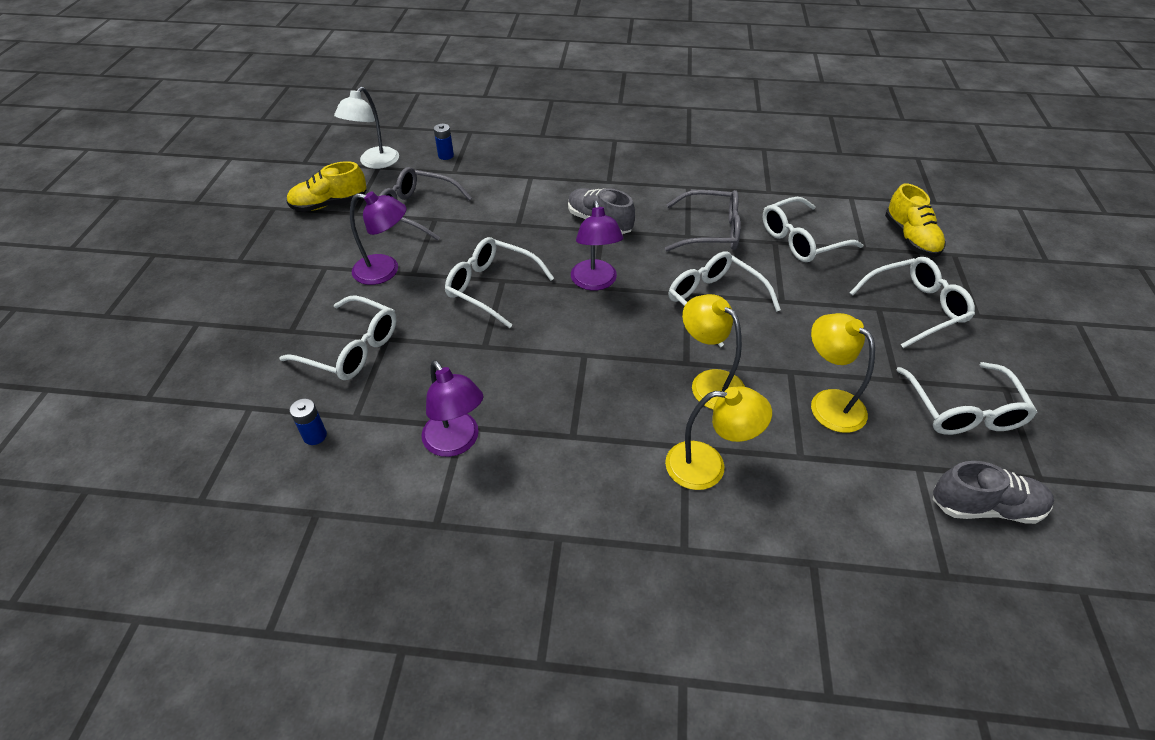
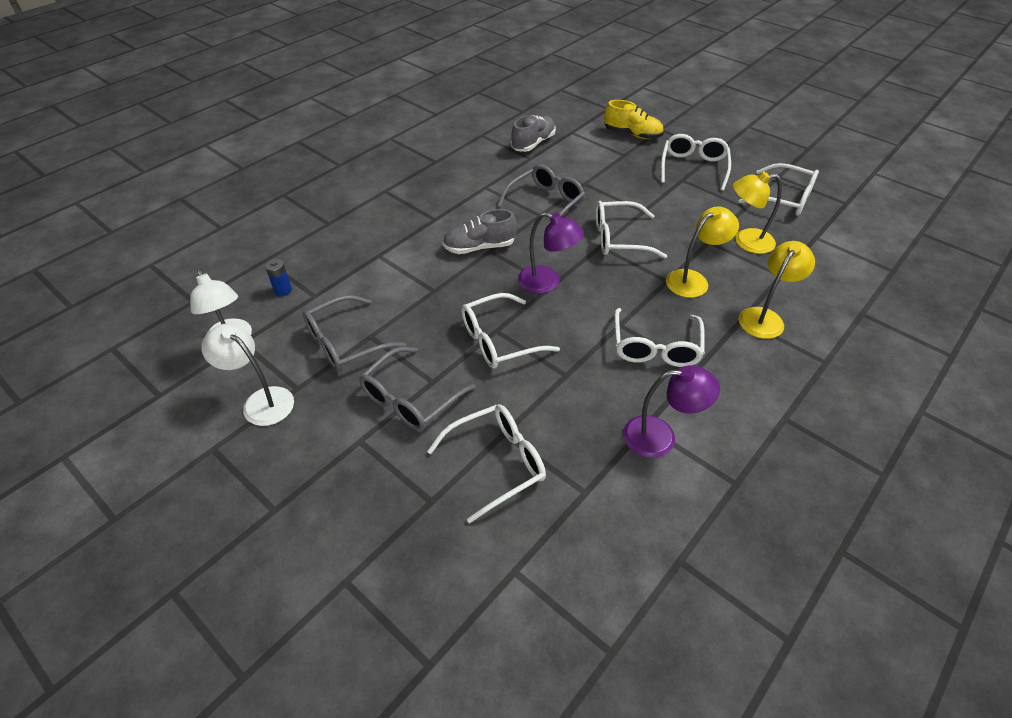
camera: 55 degrees left, 0 degrees up
yellow shoe [286,161,366,212] -> white lamp [201,324,294,426]
blue battery [289,399,327,445] -> none
purple lamp [350,191,406,285] -> grey glasses [359,347,476,431]
yellow lamp [682,294,745,409] -> yellow lamp turned 150 degrees clockwise [666,206,739,298]
white glasses [763,197,863,262] -> white glasses moved to [614,308,705,367]
grey shoe [933,461,1054,524] -> grey shoe moved to [511,115,556,152]

